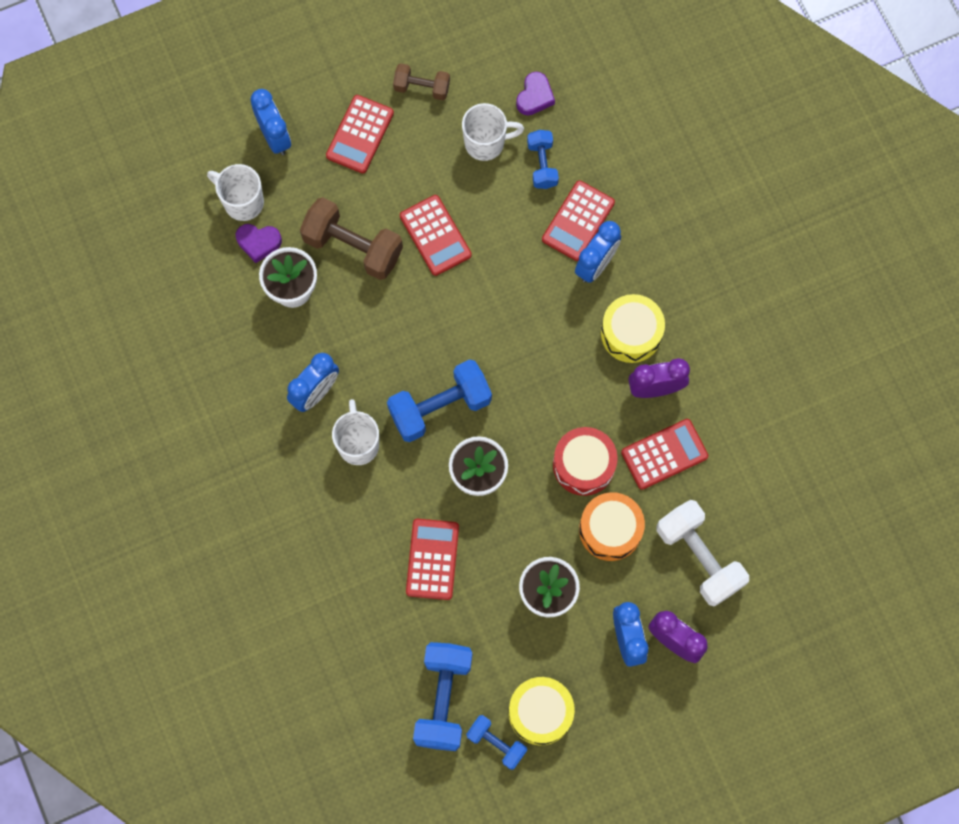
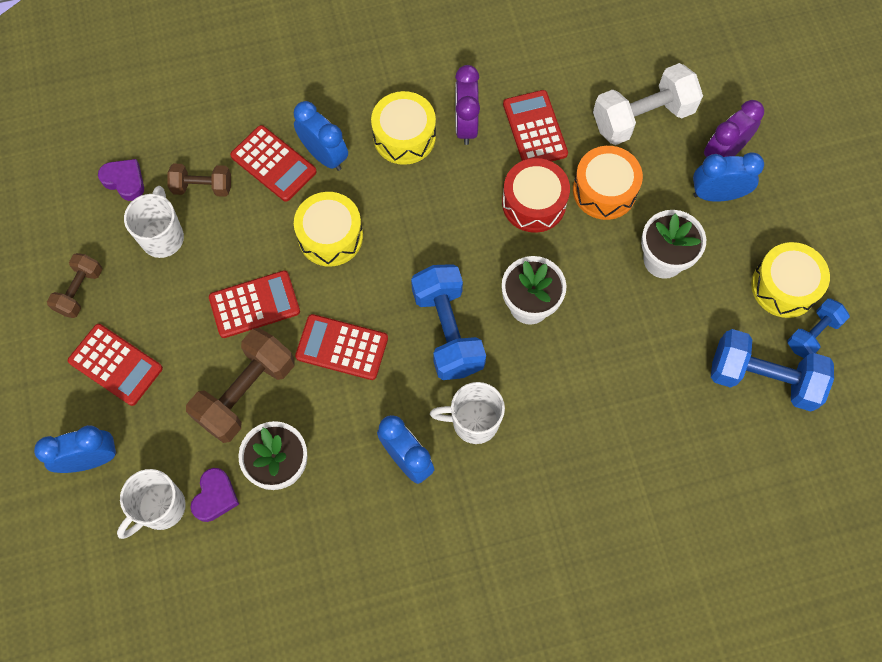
camera: 80 degrees left, 5 degrees down
red calculator [406,519,459,600] -> red calculator moved to [295,314,388,380]
blue dumbbell [527,130,559,189] -> brown dumbbell [167,164,231,197]
none -> yellow drum [294,192,363,267]

